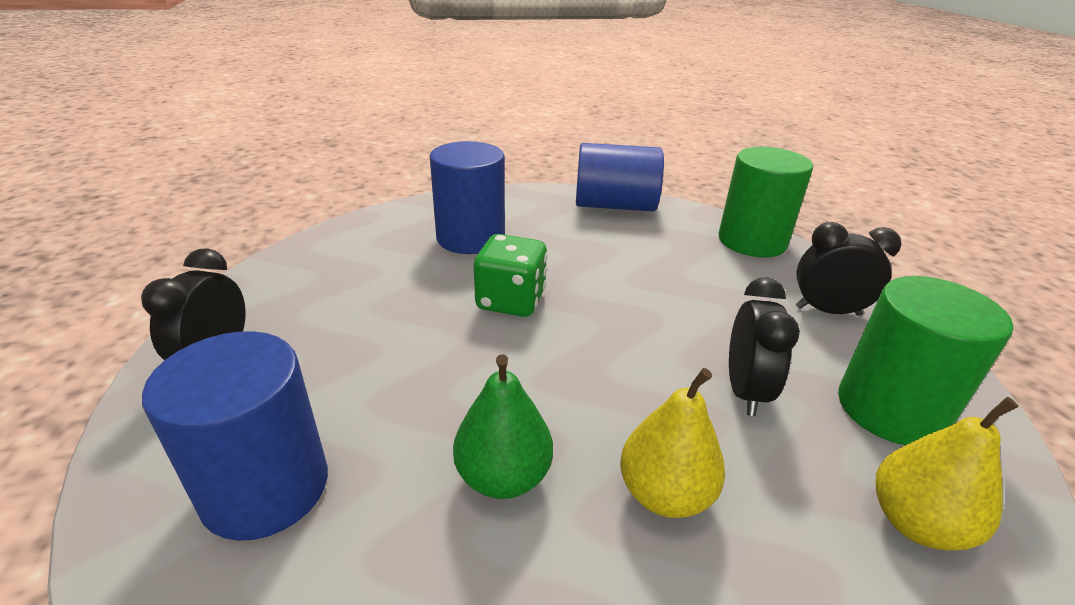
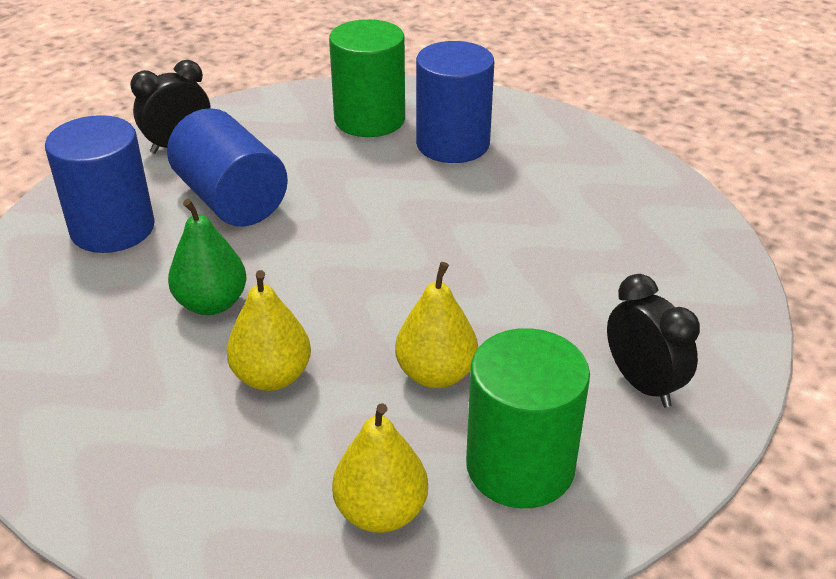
camera: 50 degrees right, 5 degrees up
green dice [474,234,547,317] -> none
blue cylinder [576,143,664,211] -> blue cylinder moved to [167,108,288,226]
green cylinder [719,147,813,257] -> green cylinder moved to [329,19,405,137]
black clock [729,277,800,416] -> yellow pear [395,262,478,388]

